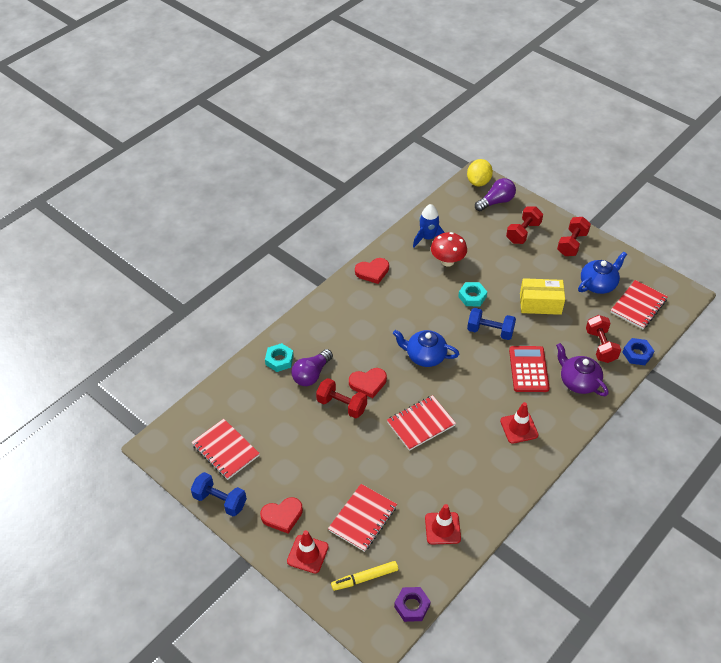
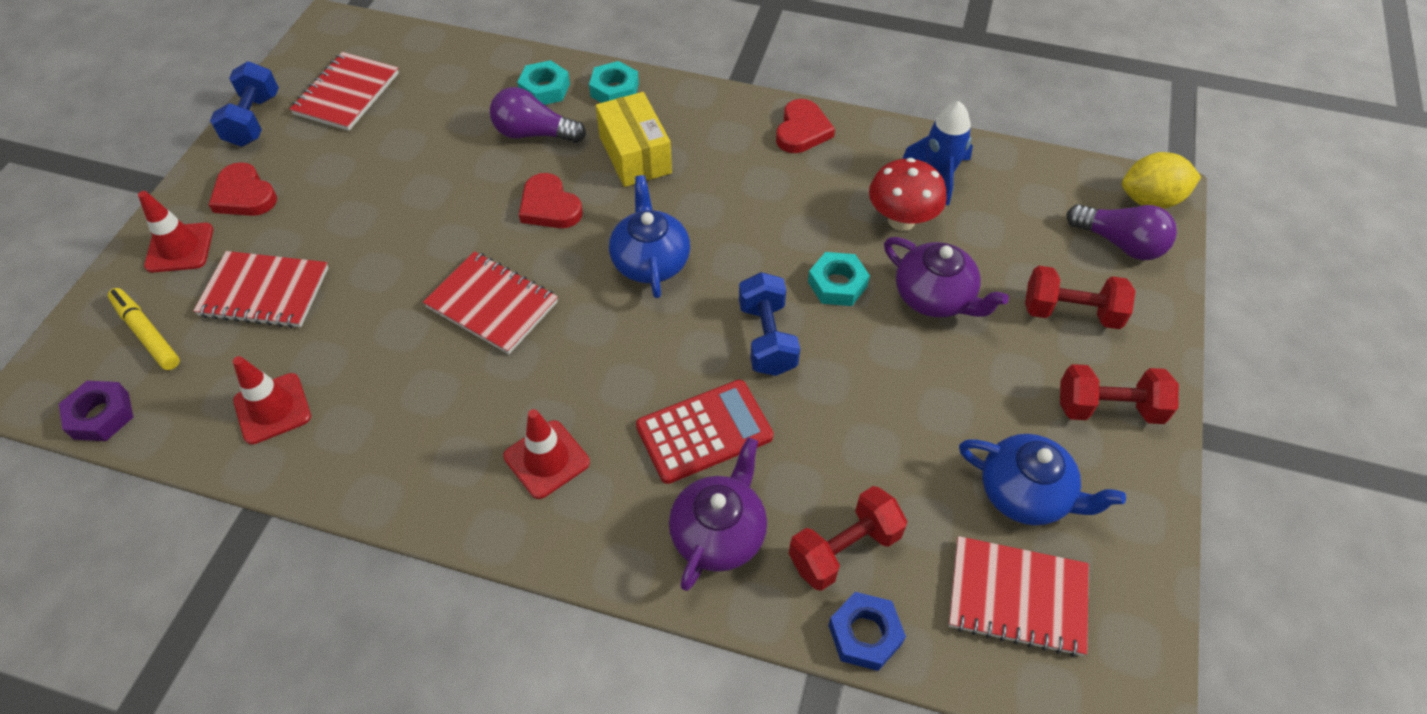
camera: 65 degrees right, 5 degrees up
red dumbbell [316,378,367,419] -> none
red heart [355,258,389,284] -> red heart turned 120 degrees counterclockwise [776,99,835,153]
yellow box [520,278,565,315] -> yellow box moved to [596,92,672,187]
none -> turquoise nut [589,61,639,103]
none -> purple teapot [884,237,1009,318]

